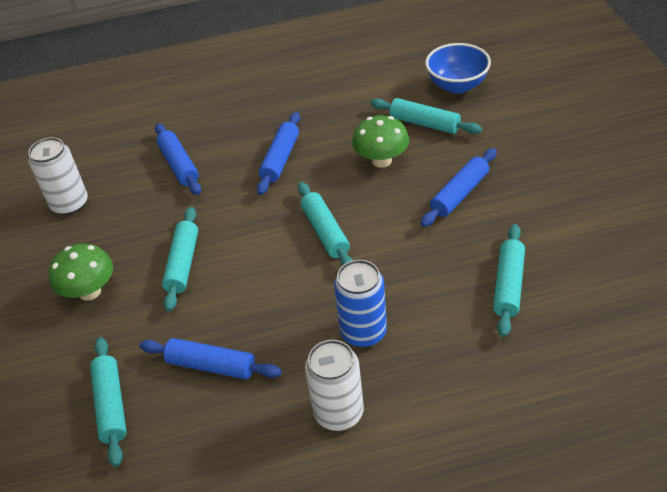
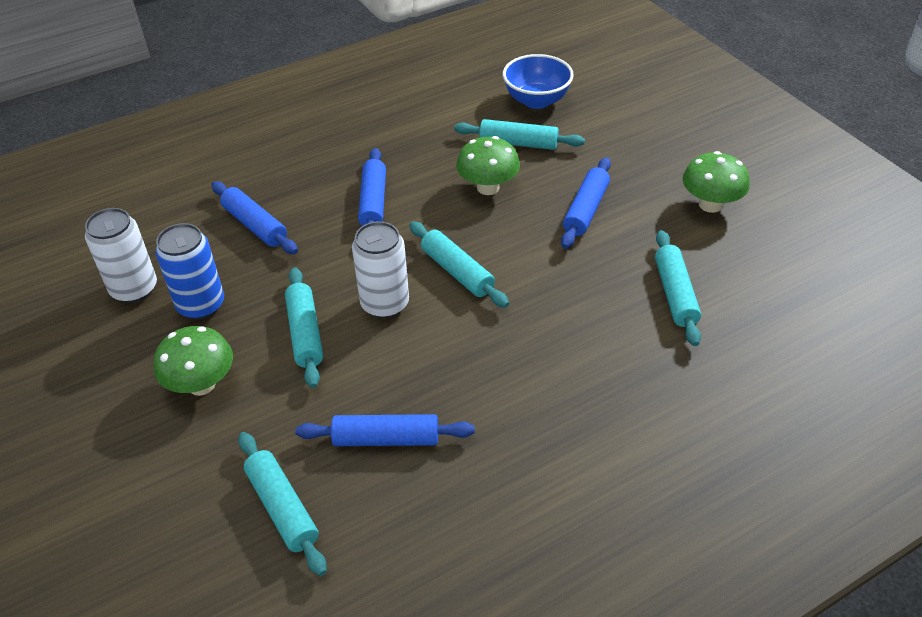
camera: 20 degrees left, 0 degrees up
white can [305,340,364,431] -> white can moved to [352,222,409,318]
blue can [334,260,387,347] -> blue can moved to [155,223,224,319]
none -> green mushroom [682,151,750,213]

